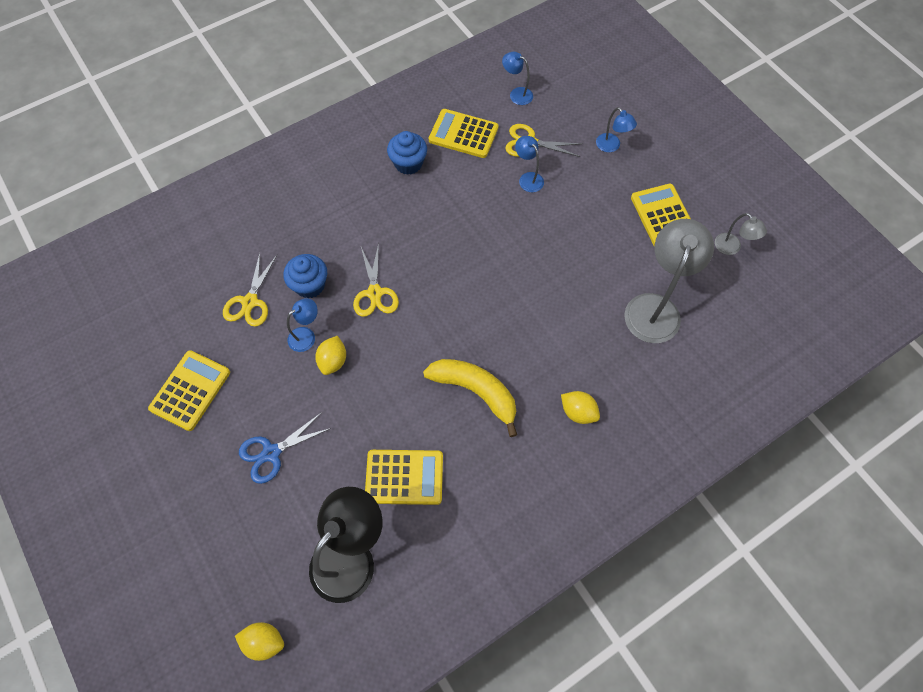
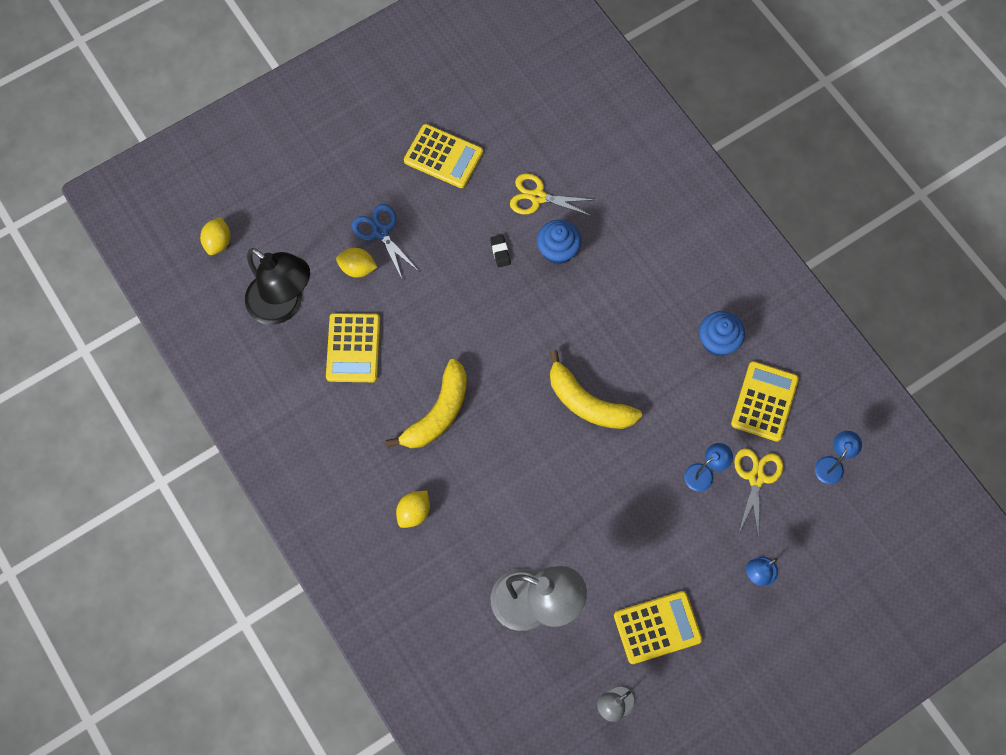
camera: 90 degrees right, 5 degrees up
blue lamp [287,298,318,352] -> black eraser [490,235,511,267]
yellow lemon [315,336,346,375] -> yellow lemon moved to [336,248,377,278]
yellow scissors [353,243,399,317] -> none
none -> yellow banana [550,350,642,429]

